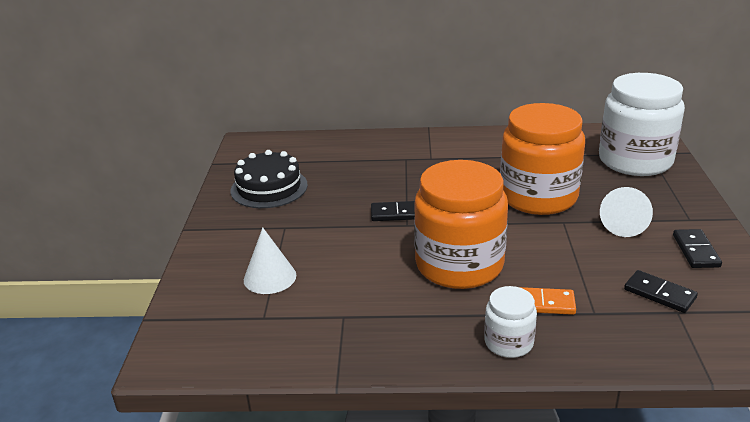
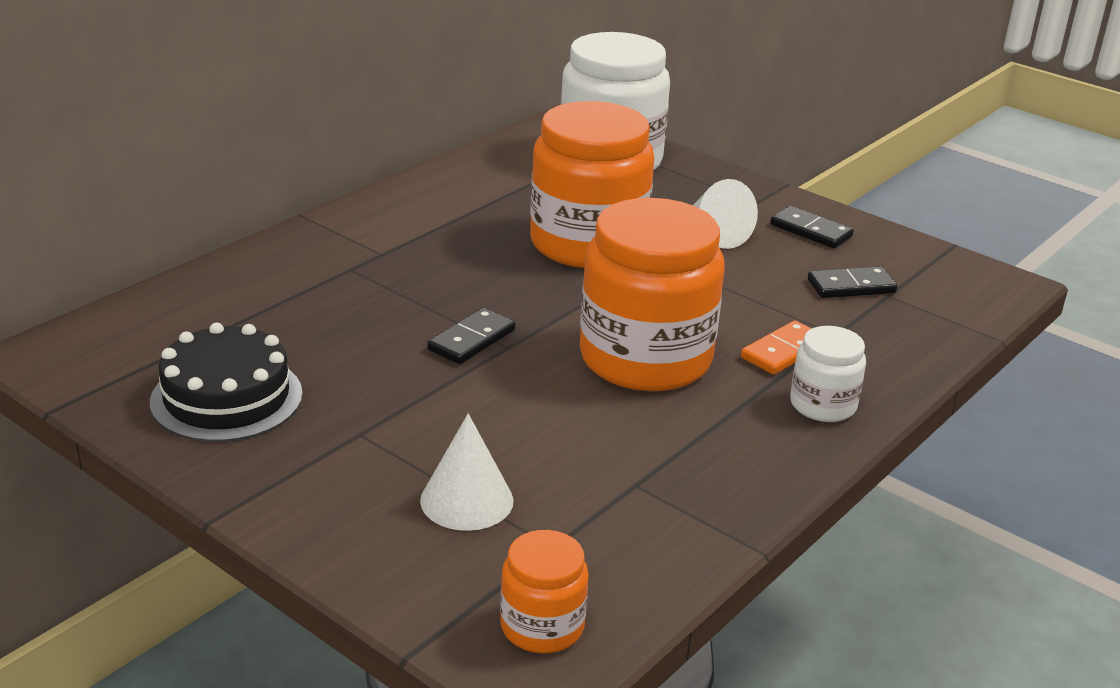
camera: 55 degrees left, 0 degrees up
none -> orange jar [500,530,589,653]

